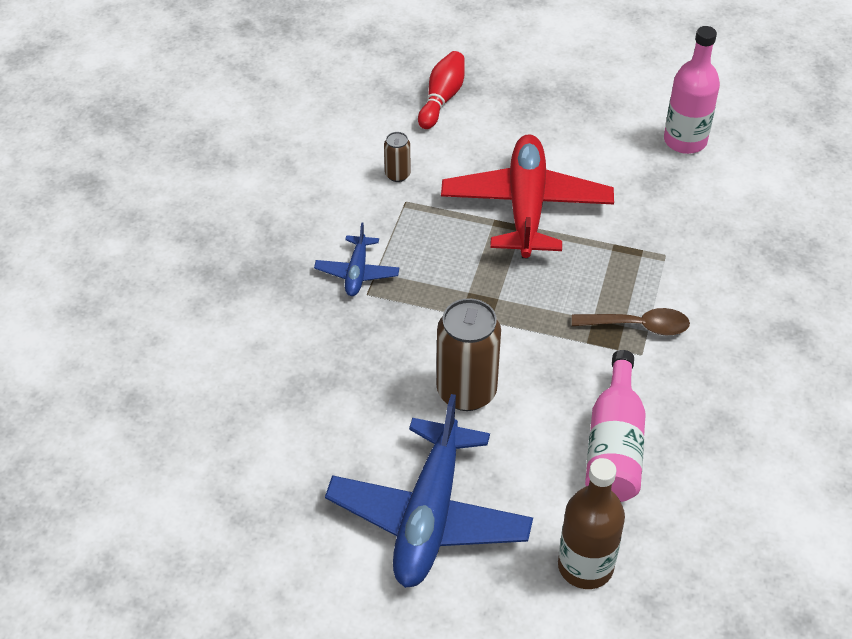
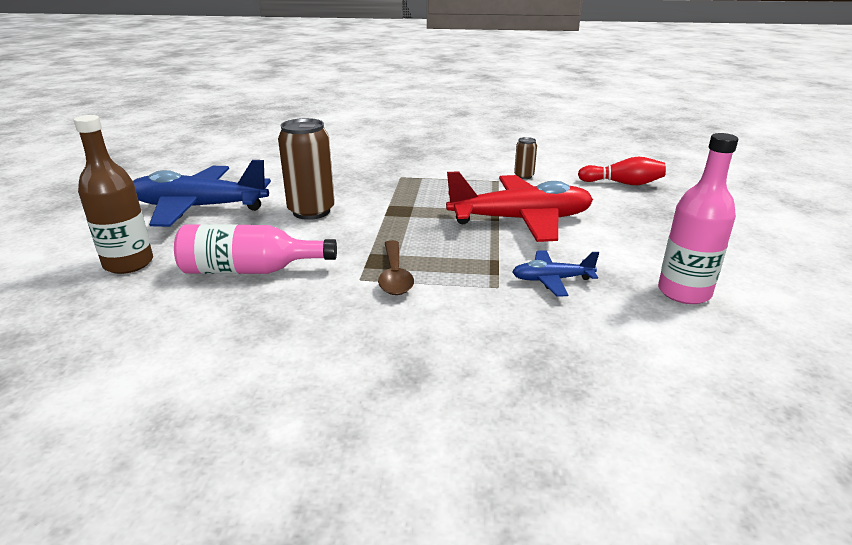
camera: 80 degrees right, 20 degrees down
blue plane [314,222,399,296] -> blue plane moved to [512,250,599,297]

